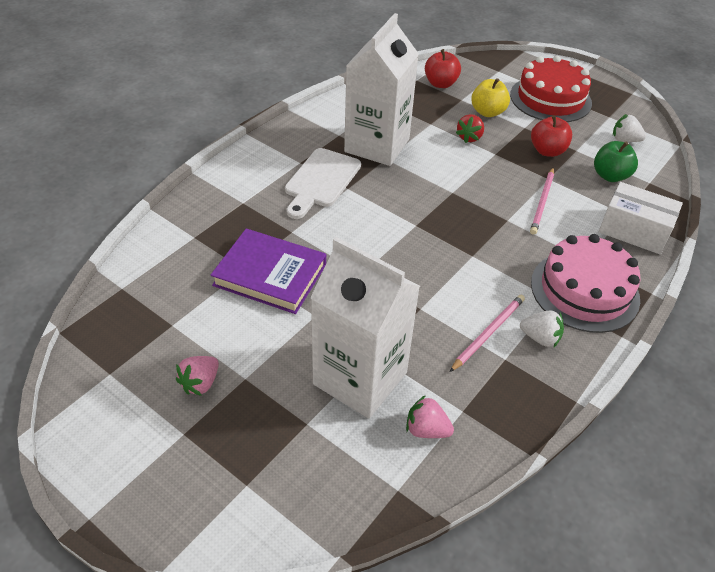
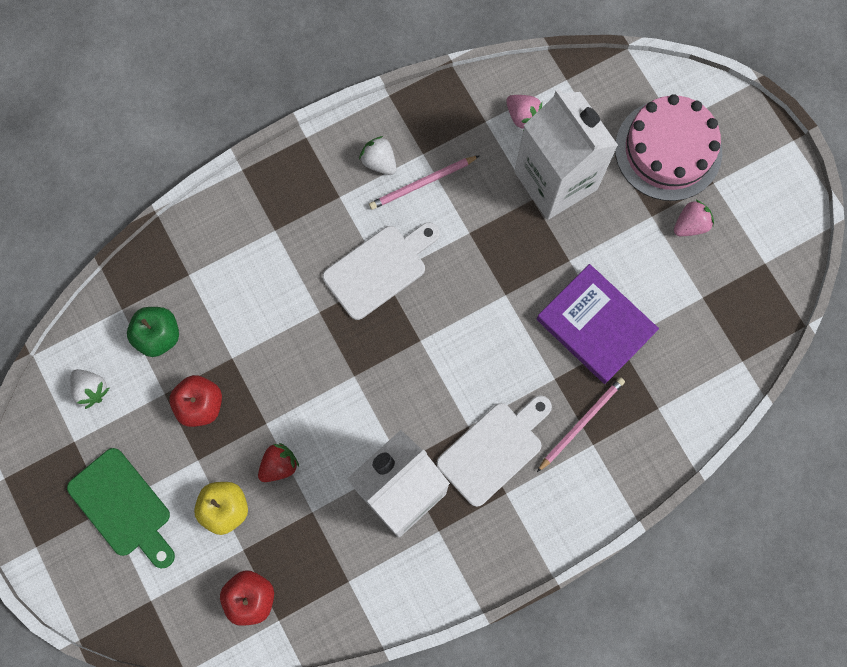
camera: 155 degrees left, 30 degrees up
red cake [510,55,592,122] -> green cutting board [67,448,175,568]
pink pencil [530,168,554,235] -> pink pencil moved to [537,377,625,472]
pink cake [531,234,641,333] -> pink cake moved to [615,94,722,201]
white box [599,182,683,254] -> none
none -> white cutting board [323,222,440,320]

